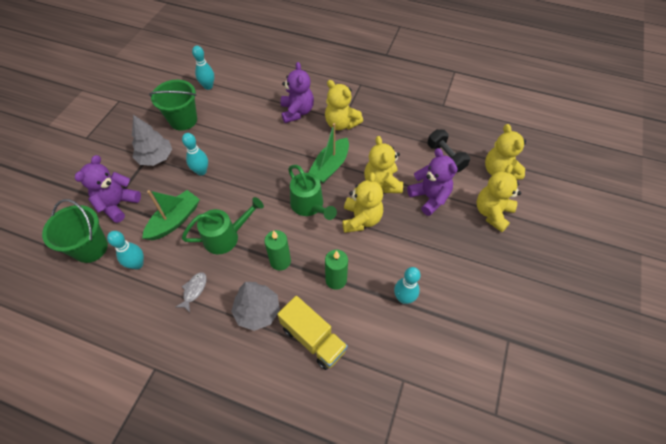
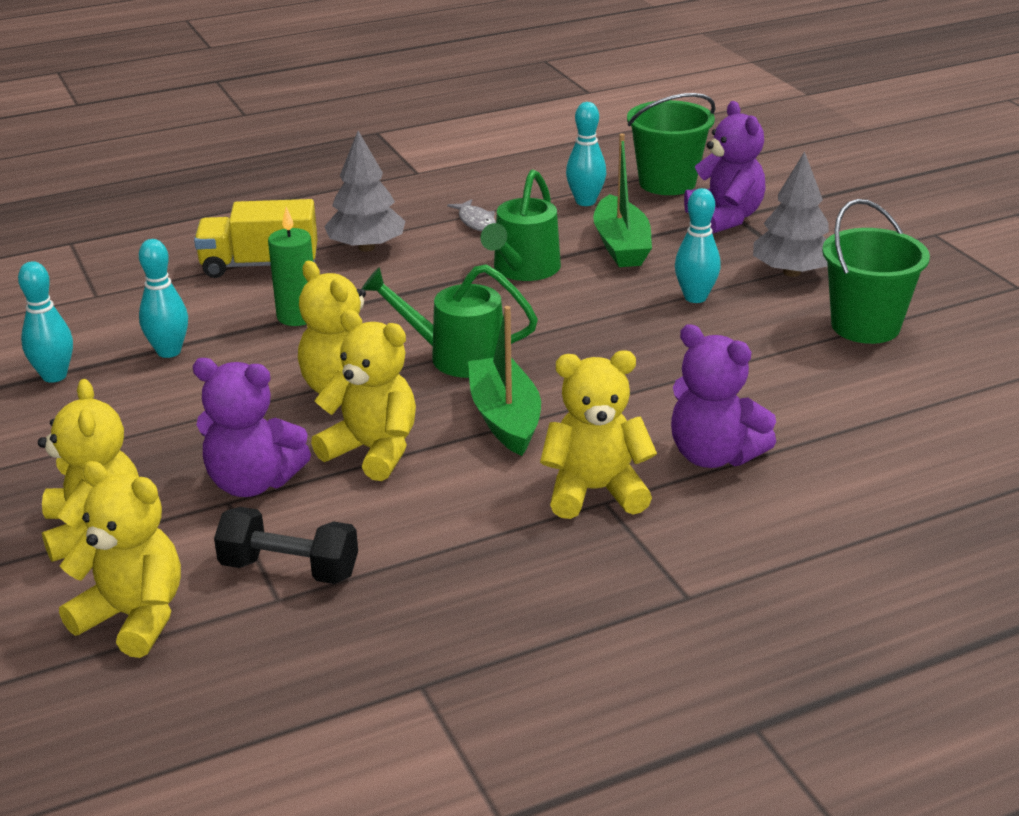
camera: 135 degrees right, 25 degrees down
turquoise bowling pin [192,46,214,90] -> turquoise bowling pin moved to [18,261,73,383]
green candle [264,230,291,271] -> none

